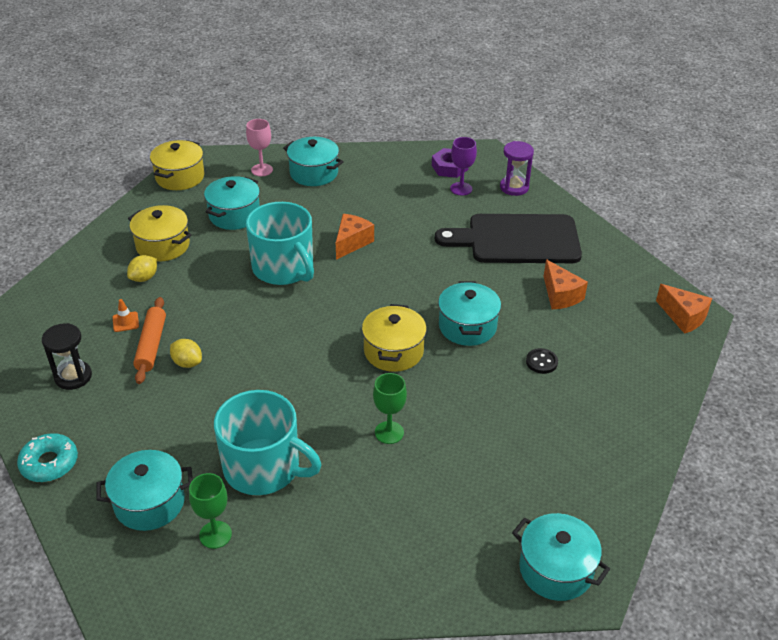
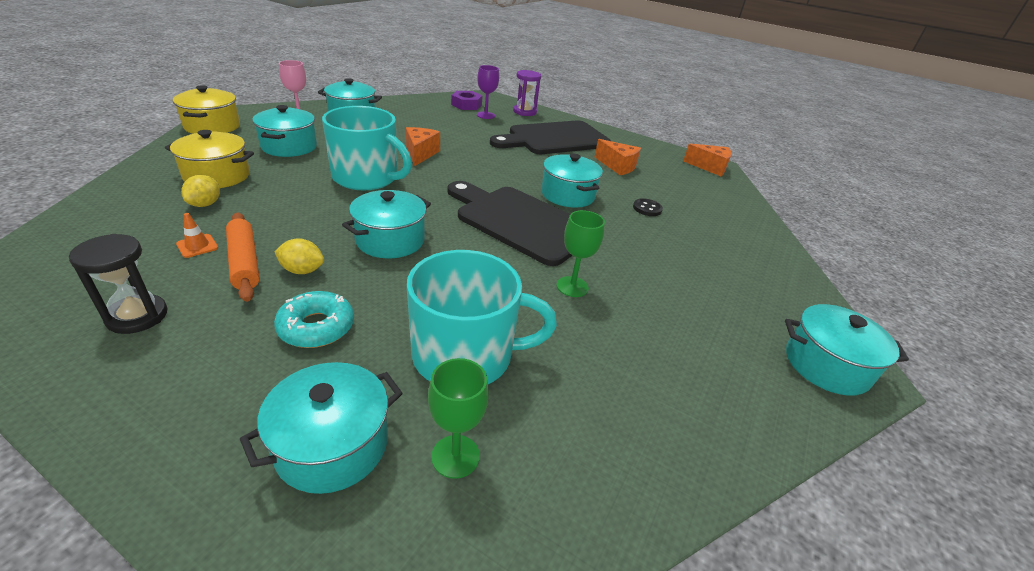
camera: 30 degrees left, 5 degrees down
turquoise donut [17,433,78,482] -> turquoise donut moved to [274,291,354,348]
yellow pot [362,304,427,372] -> black cutting board [447,181,573,266]
none -> turquoise pot [342,190,431,258]

